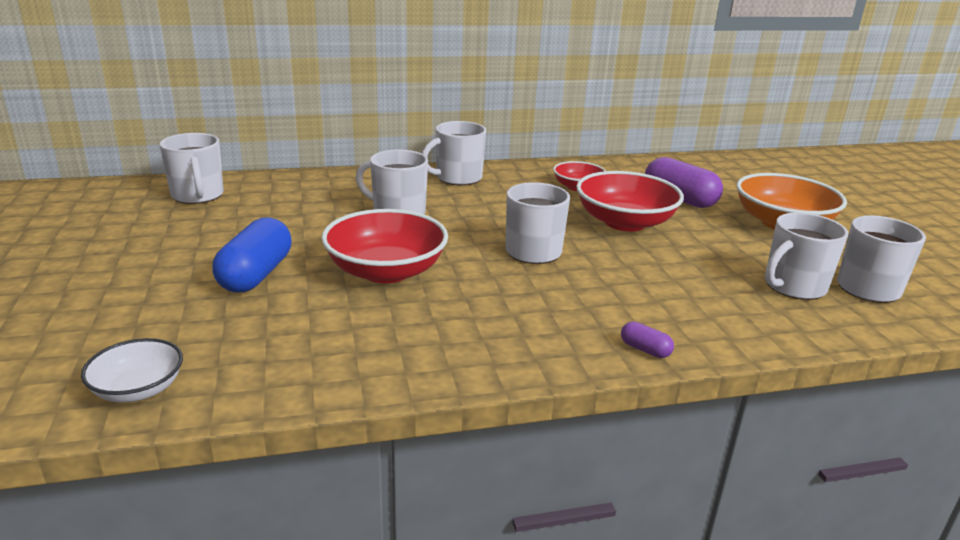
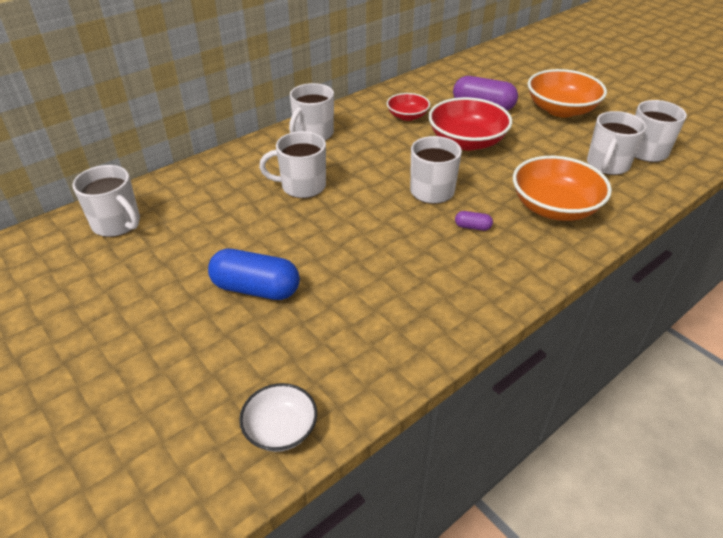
camera: 25 degrees left, 15 degrees up
blue capsule [212,218,292,292] -> blue capsule turned 60 degrees counterclockwise [208,249,300,300]
red bowl [321,209,448,283] -> none
purple capsule [621,321,674,358] -> purple capsule moved to [455,211,493,231]
none -> orange bowl [513,156,612,221]

